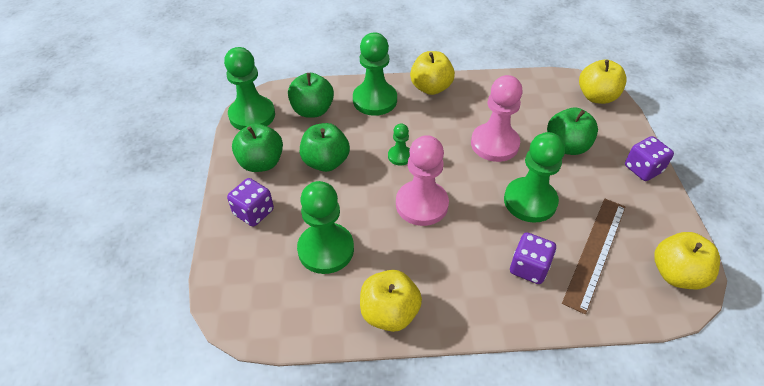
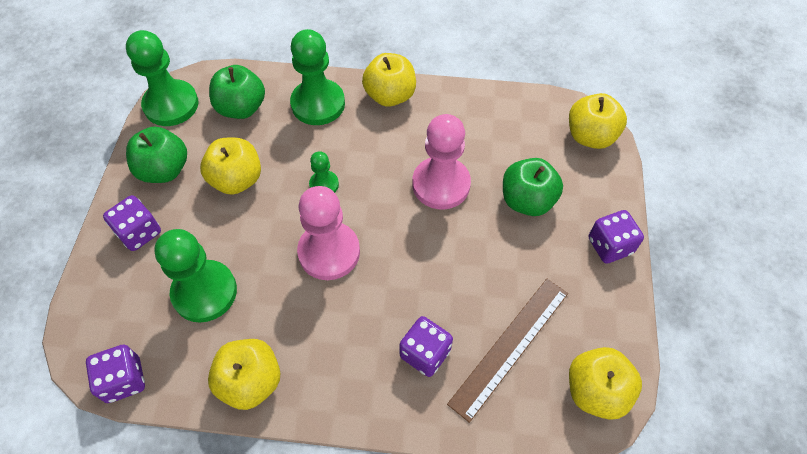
camera: 10 degrees right, 10 degrees up
green apple [300,123,350,172] -> yellow apple [200,137,261,195]
green pawn [504,132,565,223] -> none
none -> purple dice [86,345,145,403]

